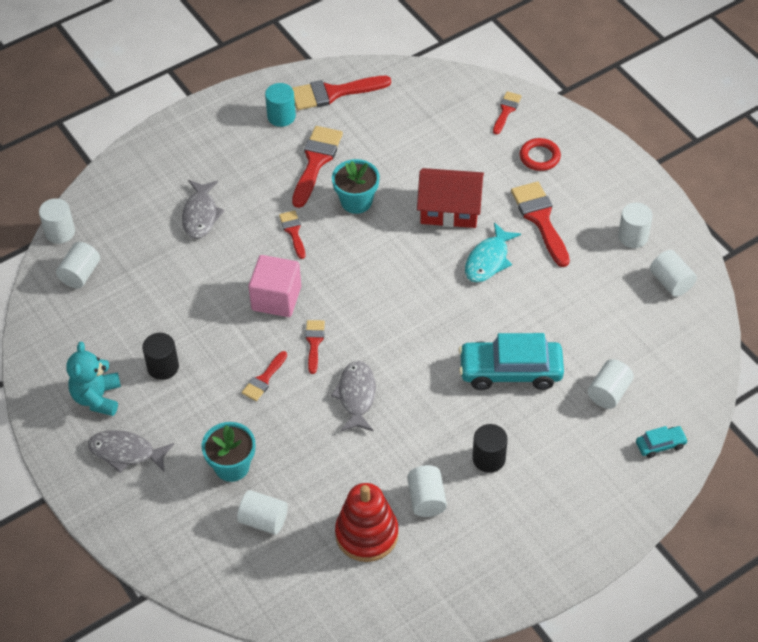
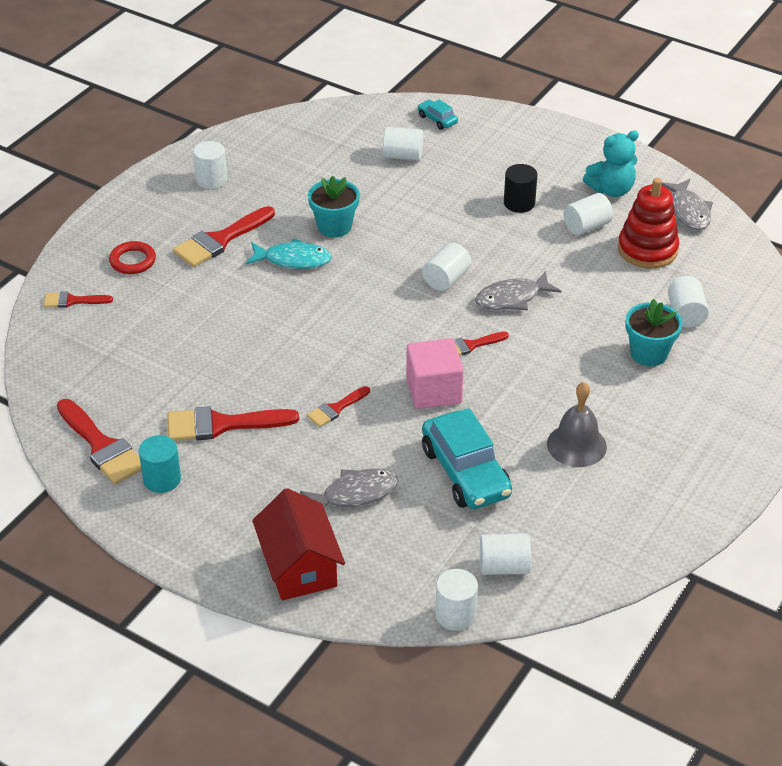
camera: 115 degrees left, 10 degrees down
turquoise teddy bear [67,342,121,416] -> turquoise teddy bear moved to [583,130,639,197]
grey fish [88,430,174,473] -> grey fish moved to [662,179,713,230]
black cylinder [142,333,179,380] -> grey bell [547,382,607,467]
red brush [242,351,287,401] -> none
turquoise flower pot [332,159,380,214] -> turquoise flower pot moved to [308,175,360,238]
red house [417,168,484,228] -> red house moved to [252,488,345,600]
turquoise car [458,333,564,390] -> turquoise car moved to [422,408,512,509]
white cylinder [650,250,697,297] -> white cylinder moved to [422,243,471,291]

